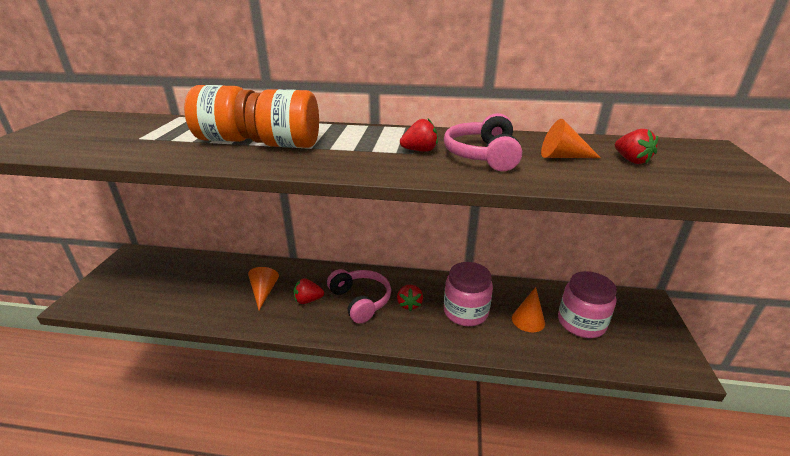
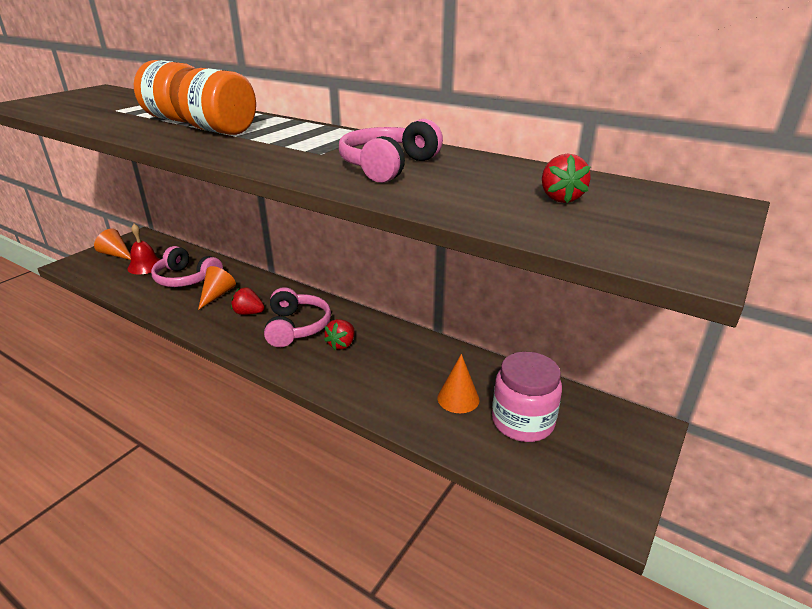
camera: 25 degrees right, 0 degrees up
red strawberry [400,119,438,152] -> none
pink jar [444,262,493,326] -> none
orange cone [541,119,601,158] -> orange cone moved to [94,229,131,260]
none -> red bell [127,224,161,275]
none -> pink headphones [151,246,223,287]

